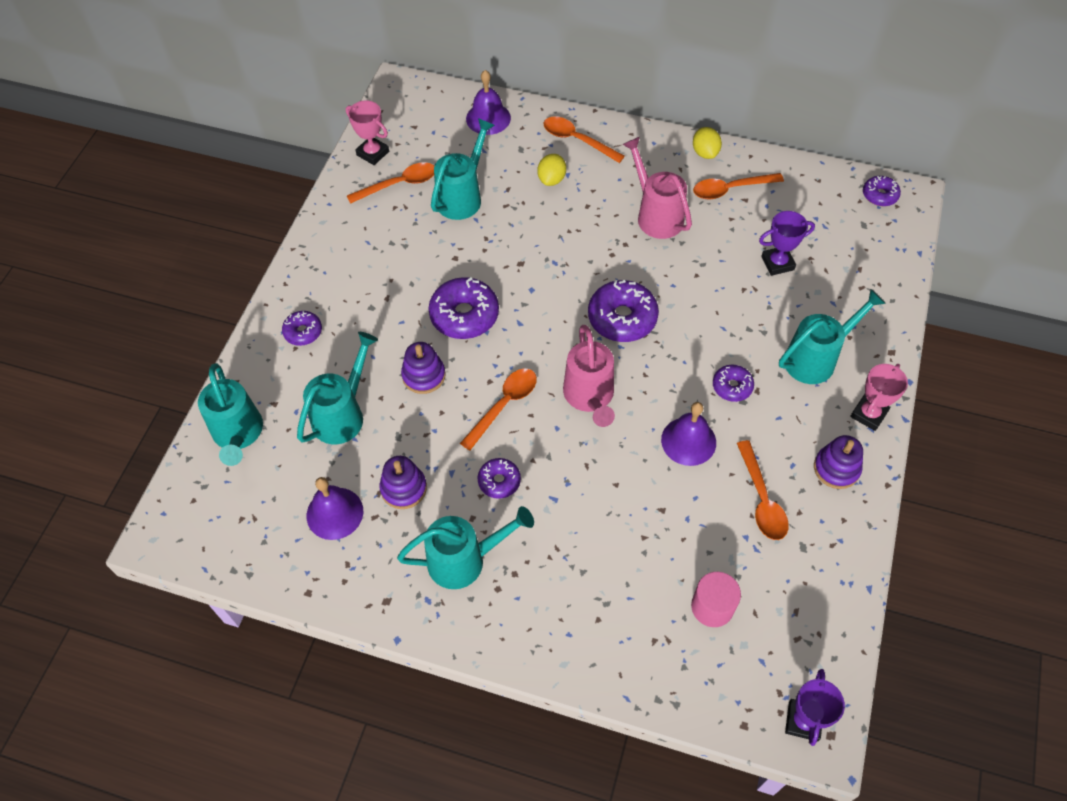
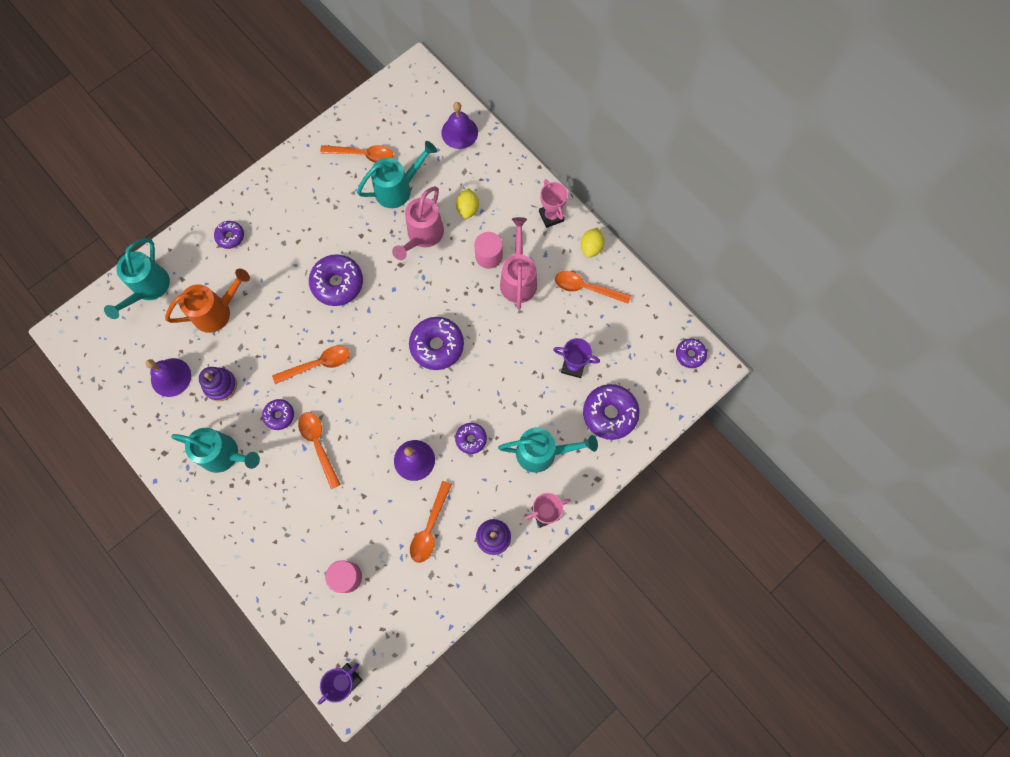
camera: 30 degrees right, 15 degrees up
turquoise watering can [297,332,378,444] -> orange watering can [165,269,250,333]
pink trophy [346,100,389,165] -> pink trophy moved to [539,179,568,228]
purple stacking toy [401,342,446,394] -> none
yellow lemon [537,154,566,186] -> yellow lemon turned 45 degrees counterclockwise [456,188,479,219]
orange spoon [544,117,625,163] -> orange spoon moved to [298,412,341,489]
pink watering can [563,325,615,427] -> pink watering can moved to [392,186,444,260]
none -> pink cylinder [474,232,503,269]
none -> purple donut [583,384,640,440]

